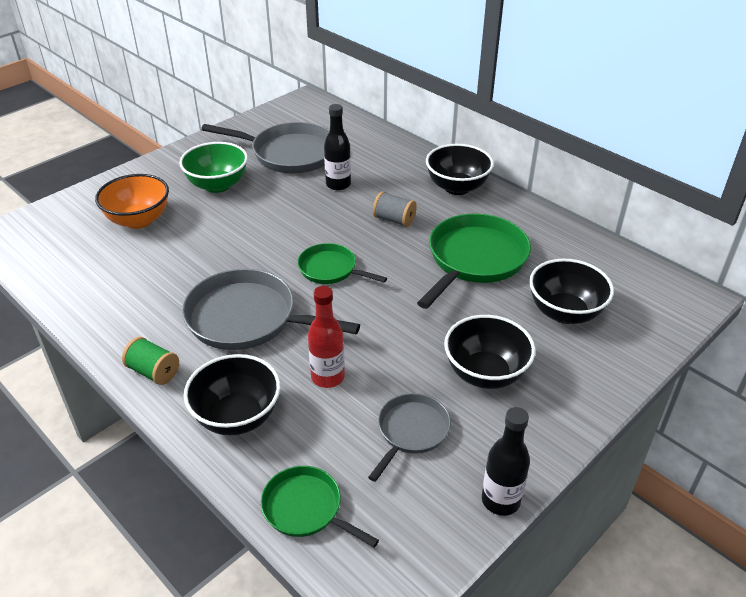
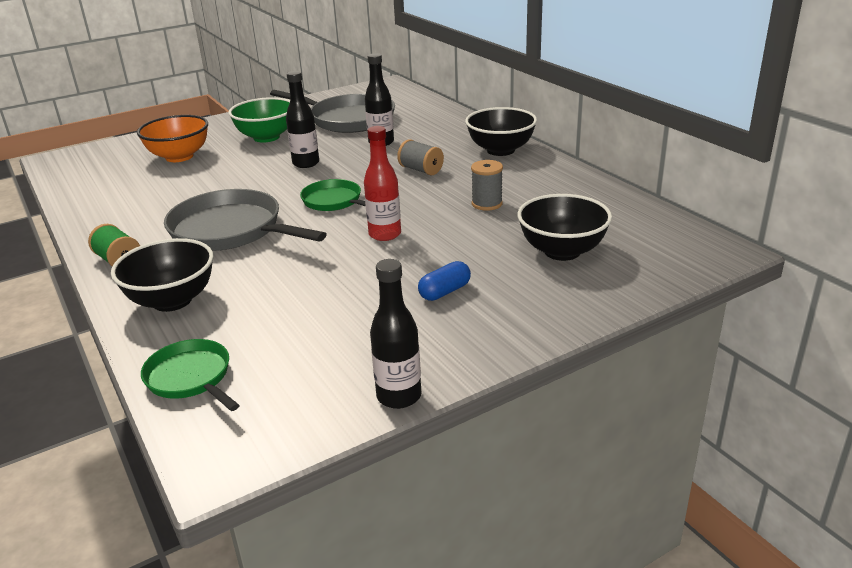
camera: 15 degrees right, 10 degrees down
red bottle [308,286,345,388] -> red bottle moved to [364,126,401,241]
grey pan [368,393,451,482] -> none
green pan [417,213,531,309] -> grey spool [471,160,503,211]
black bowl [444,315,535,389] -> blue capsule [418,261,471,301]
none -> black bottle [286,71,319,168]

